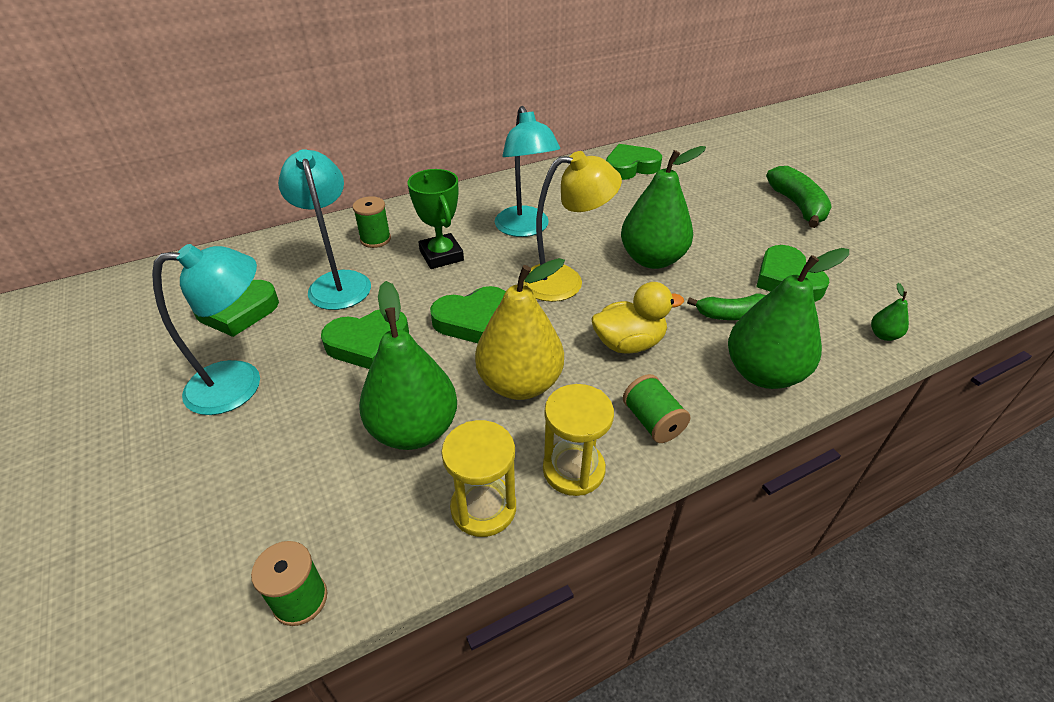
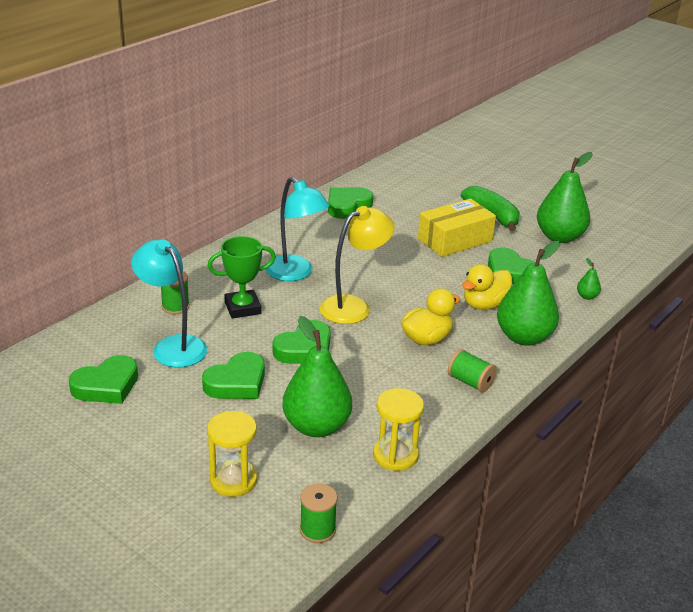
camera: 25 degrees left, 10 degrees down
turquoise lamp [152,244,260,415] -> none
green trophy [407,169,464,269] -> green trophy turned 60 degrees counterclockwise [208,236,276,319]
yellow pear [475,258,565,400] -> none
yellow hourglass [543,384,614,496] -> yellow hourglass moved to [207,411,257,497]
green pear [621,146,706,269] -> green pear moved to [537,152,593,243]
green banana [687,294,766,320] -> yellow duck [462,264,512,310]
none -> yellow box [418,198,496,257]

